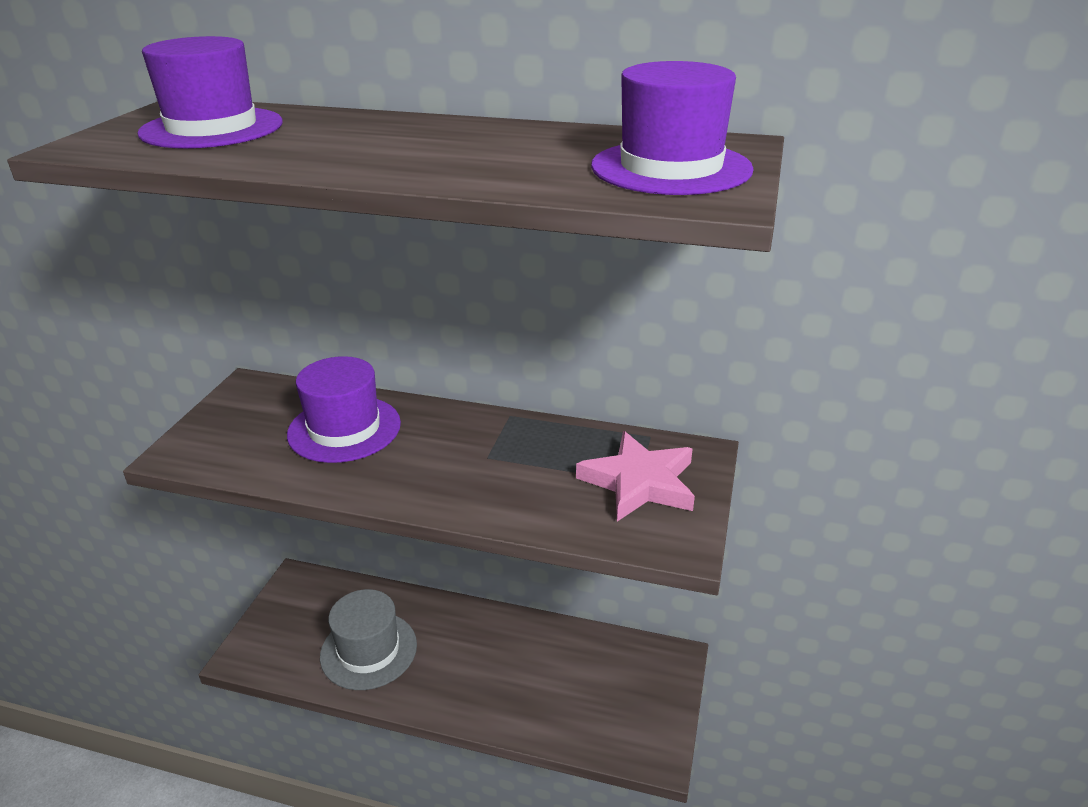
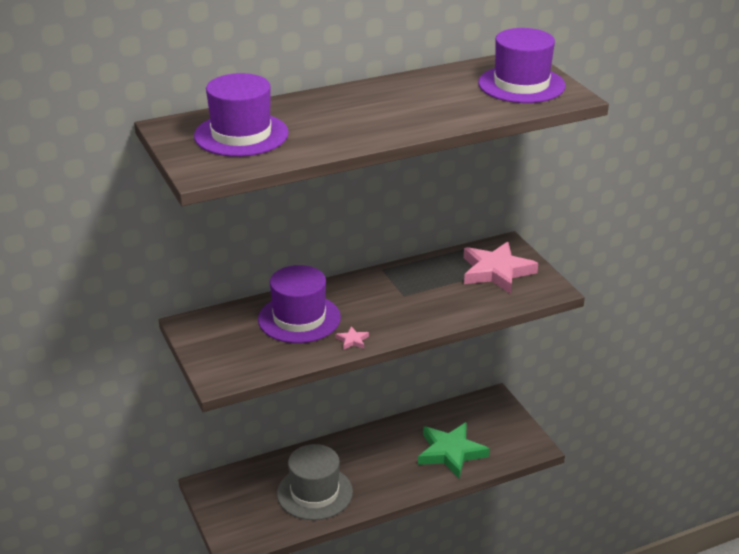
camera: 40 degrees left, 0 degrees up
none -> pink star [335,326,369,350]
none -> green star [418,422,490,479]

